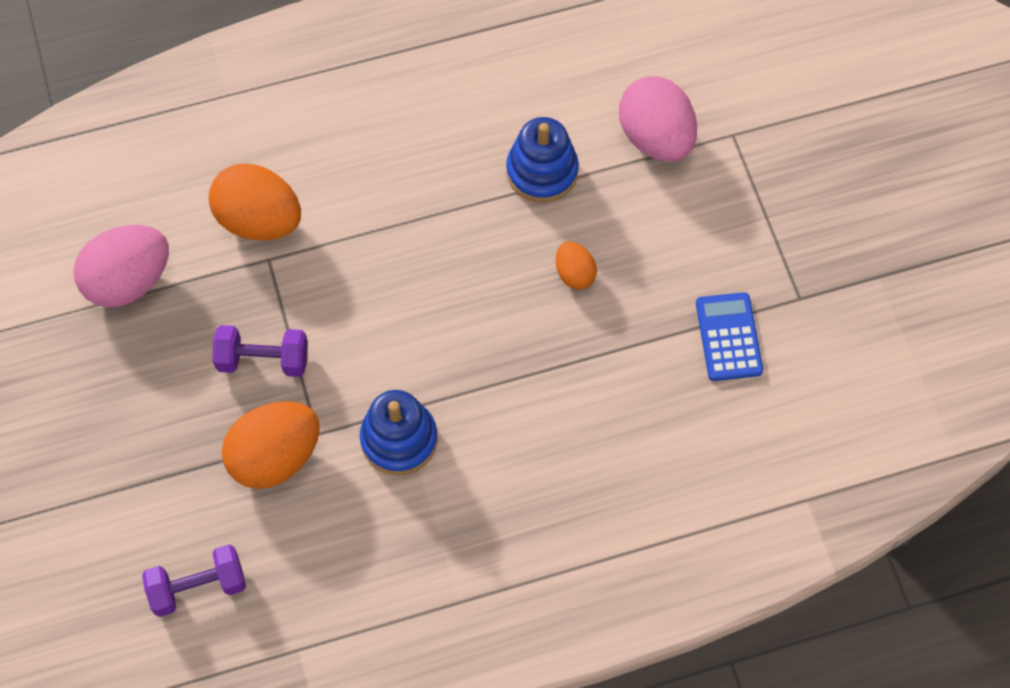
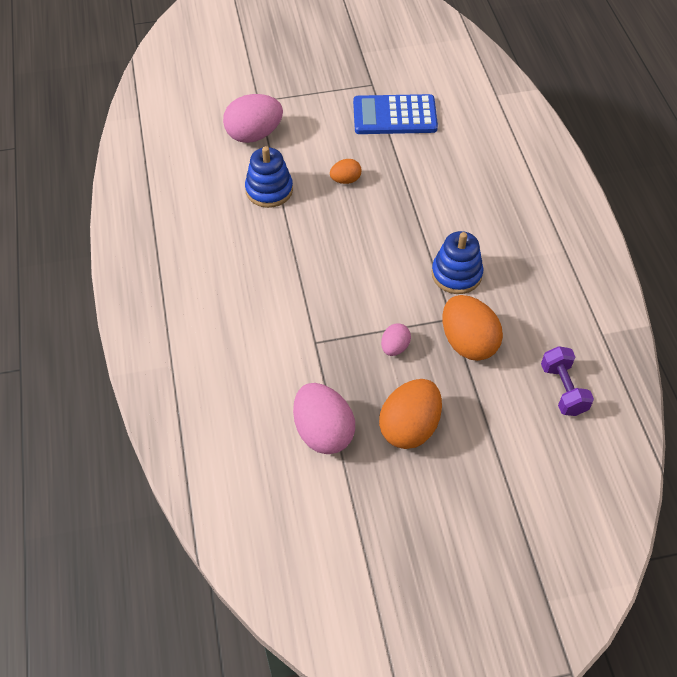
camera: 85 degrees left, 10 degrees down
orange egg [208,163,301,240] -> orange egg moved to [379,379,442,449]
purple dumbbell [212,325,308,377] -> pink egg [381,323,411,356]
blue calculator [696,292,763,381] -> blue calculator [353,94,438,134], size x1.53

